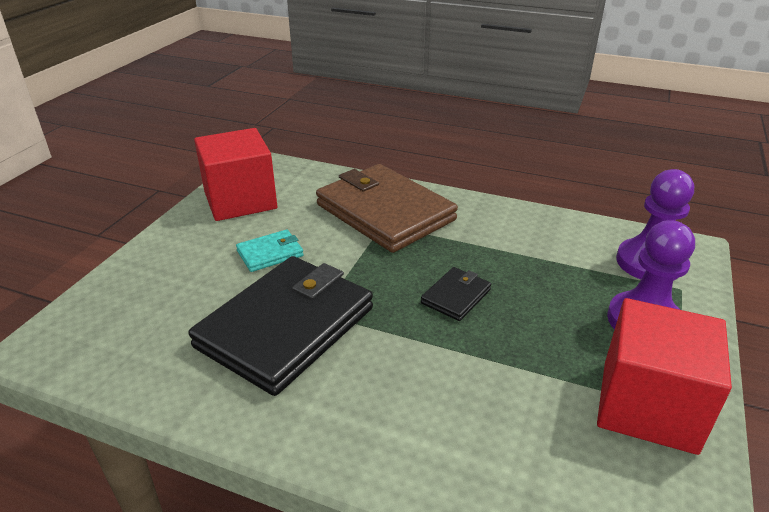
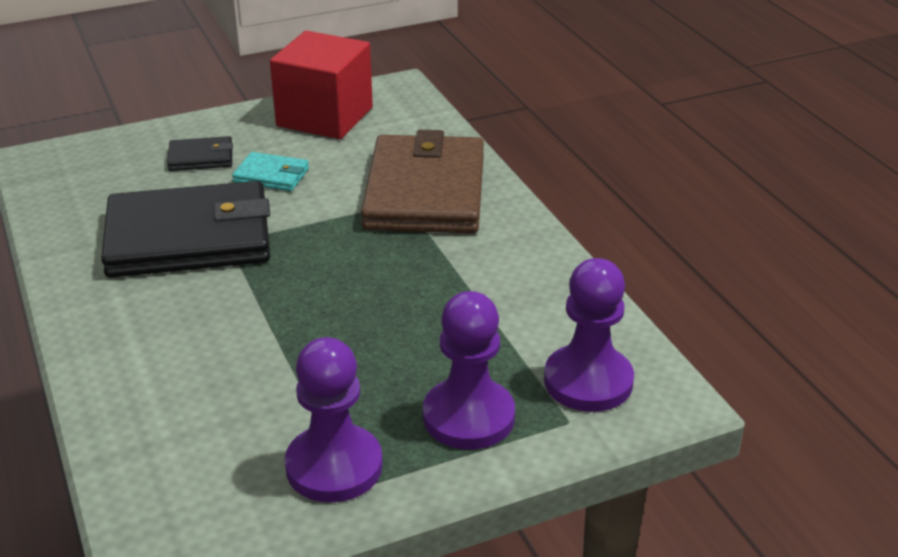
camera: 45 degrees right, 0 degrees up
black wallet [421,267,491,321] -> black wallet moved to [167,136,233,171]
red cube [597,298,732,455] -> purple pawn [285,337,383,503]

